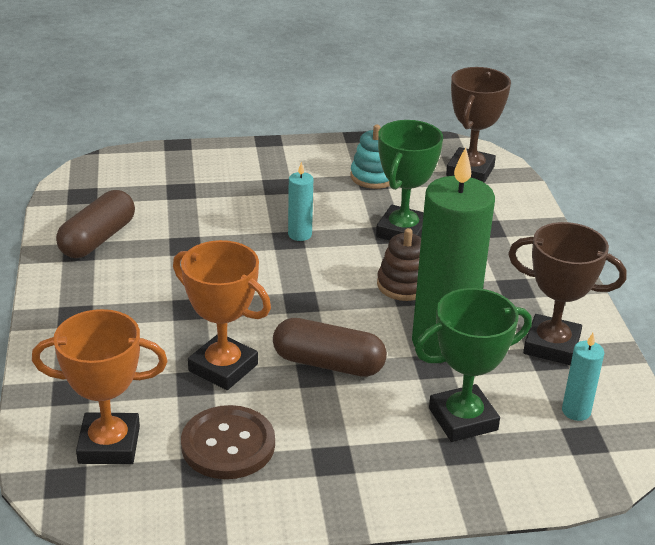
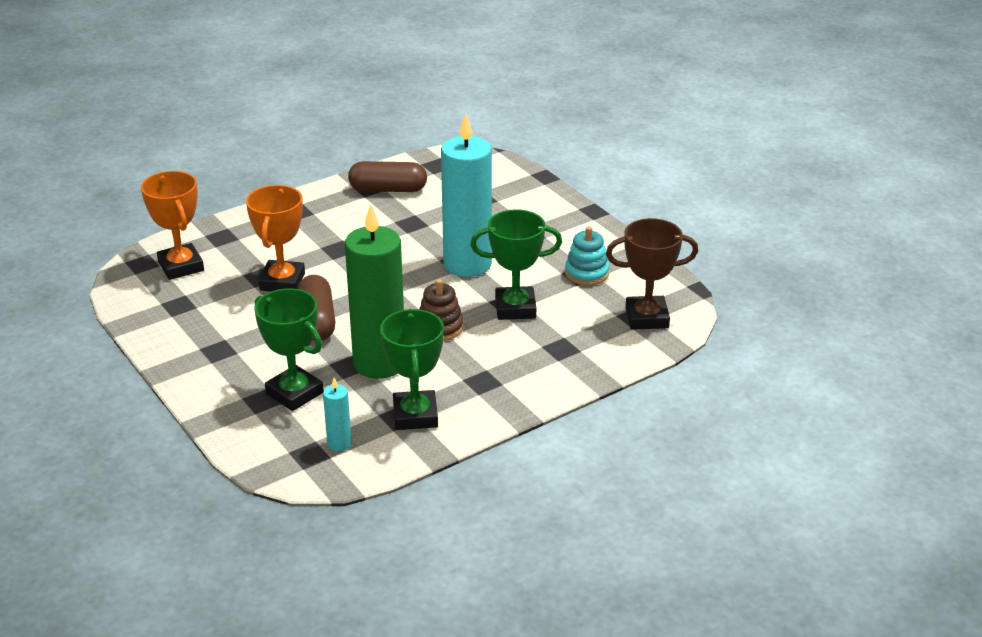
camera: 65 degrees right, 0 degrees up
brown button [181,405,275,479] -> none
turquoise candle [288,162,313,241] -> turquoise candle [441,114,492,277], size x2.35
brown trophy [508,222,626,365] -> green trophy [380,309,444,430]

